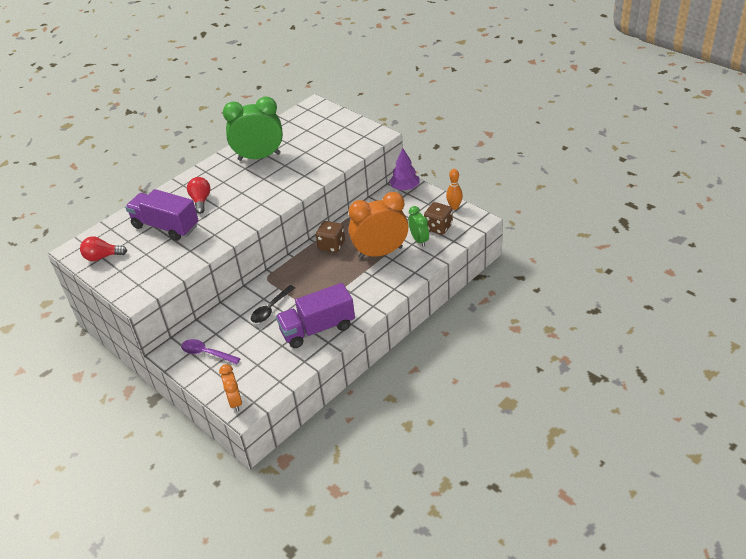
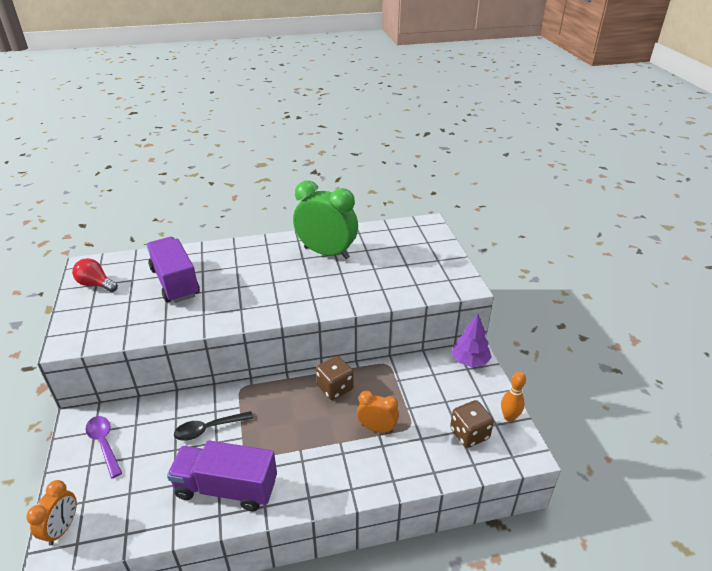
camera: 30 degrees right, 5 degrees down
red light bulb [187,177,211,214] -> none
orange clock [349,192,409,259] -> orange clock [357,391,399,433], size x0.53
green clock [408,206,429,247] -> none

